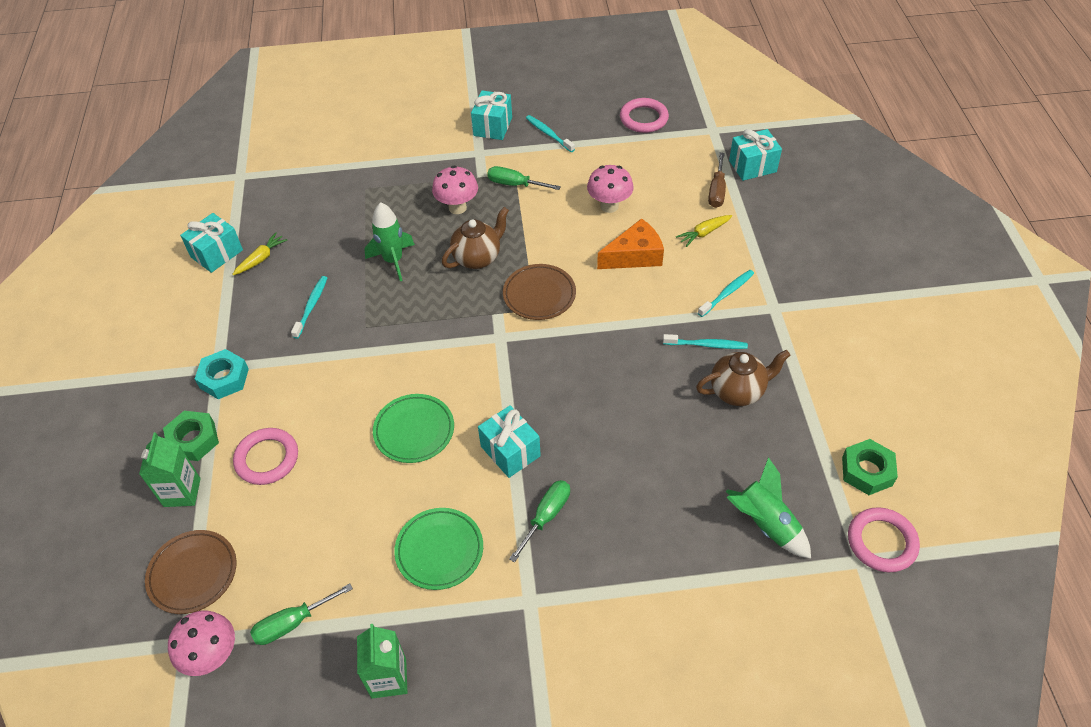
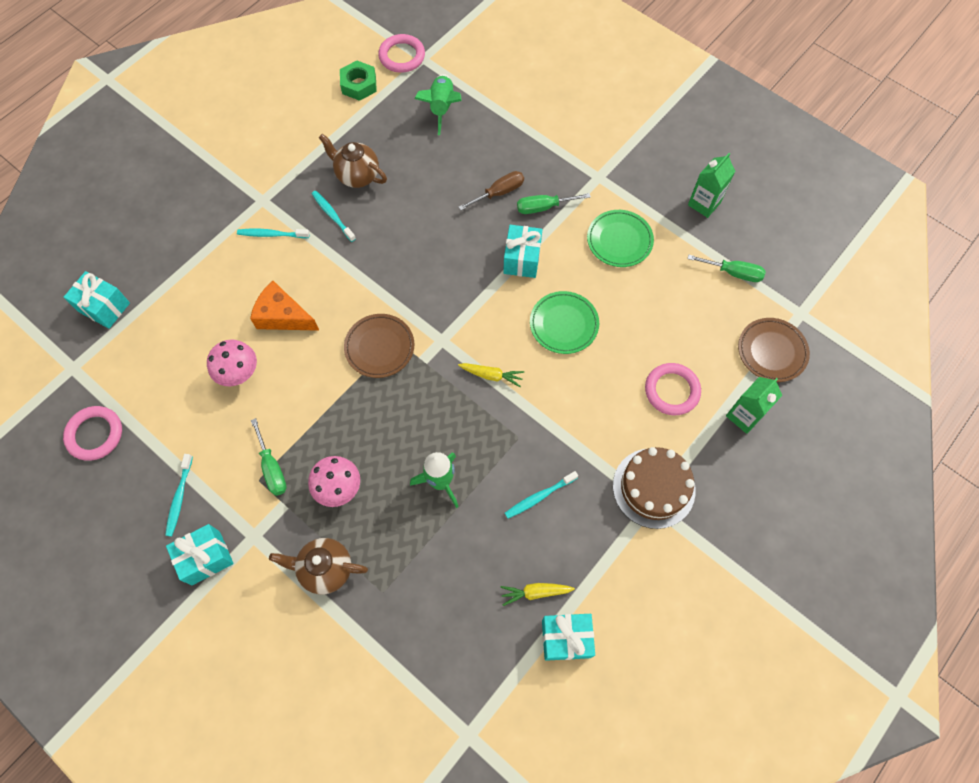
camera: 135 degrees left, 15 degrees up
green nut [163,411,219,461] -> none
pink mushroom [168,611,235,676] -> none
turquoise nut [195,349,249,399] -> brown cake [613,447,696,529]
brown teapot [442,207,509,269] -> brown teapot moved to [269,538,368,594]
yellow carrot [676,215,732,247] -> yellow carrot moved to [458,363,524,387]
brown screwdriver [708,153,726,208] -> brown screwdriver moved to [458,171,524,210]

